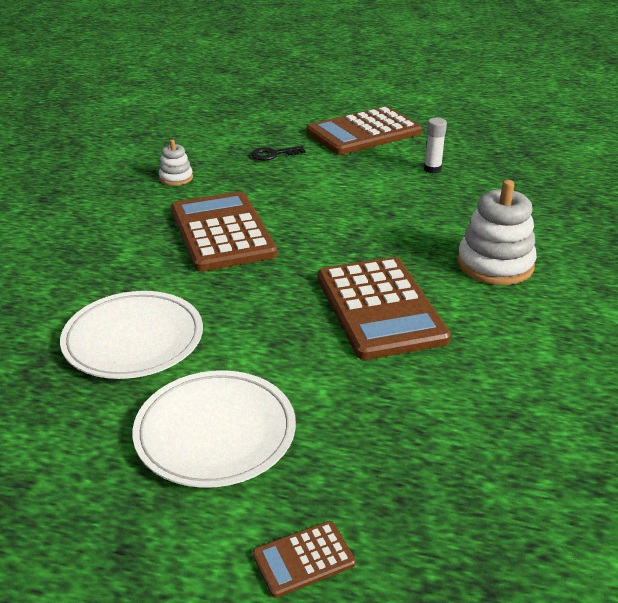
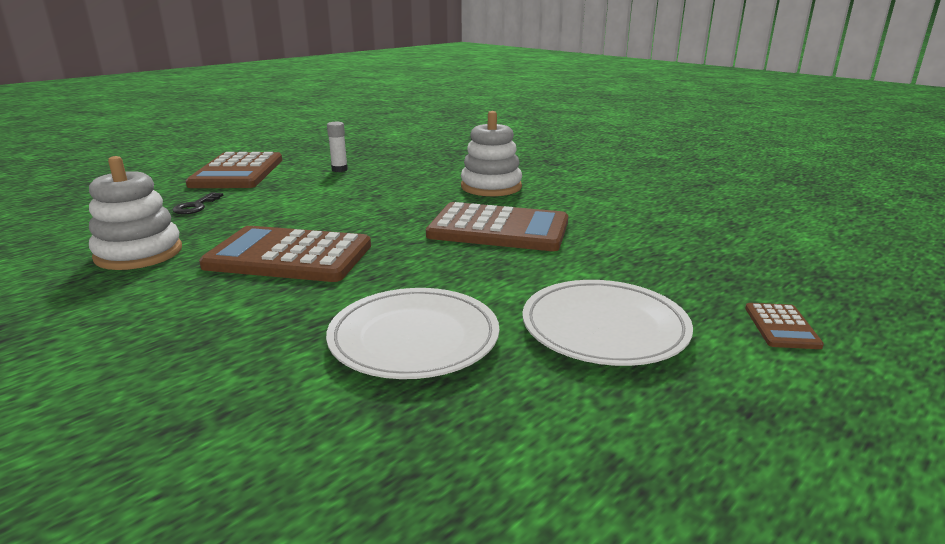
camera: 60 degrees left, 10 degrees down
white stacking toy [159,140,193,186] -> white stacking toy [89,156,182,270], size x1.89

